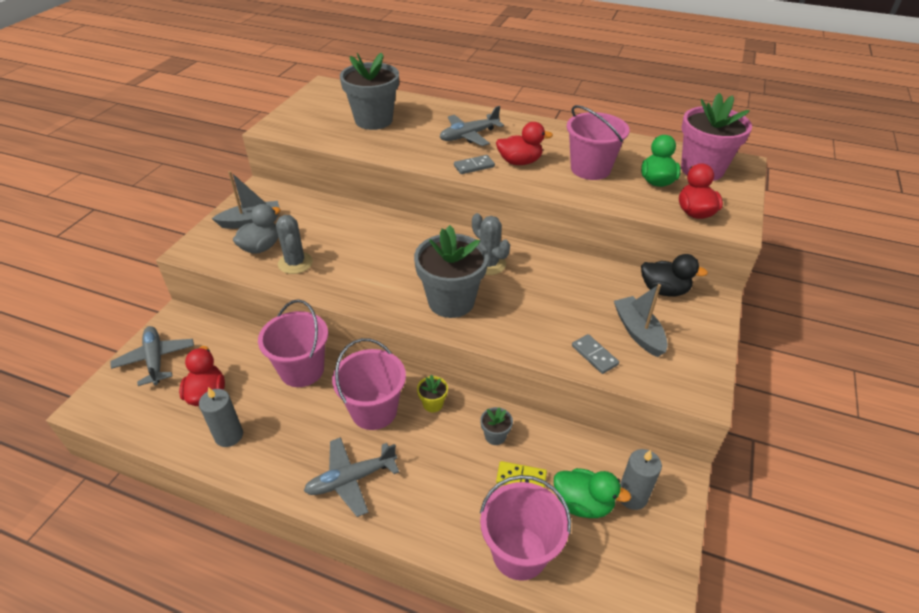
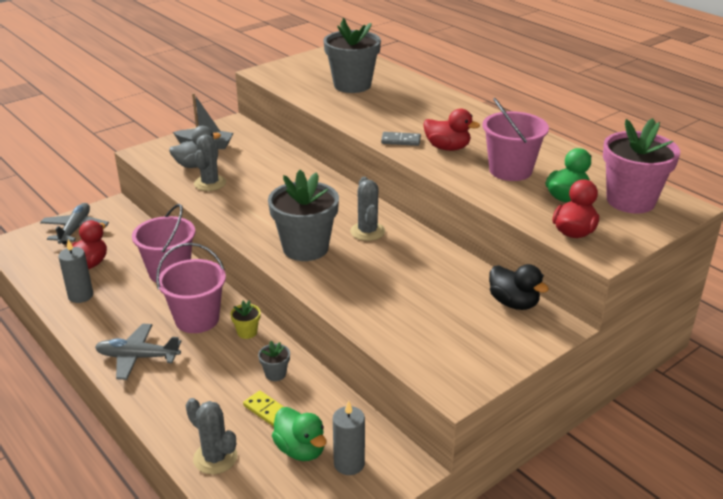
camera: 30 degrees right, 10 degrees down
grey plane [440,106,504,146] -> none
pink bucket [480,475,571,581] -> grey cactus [186,398,238,474]
grey domino [572,334,619,374] -> none
grey boat [614,284,668,357] -> none

